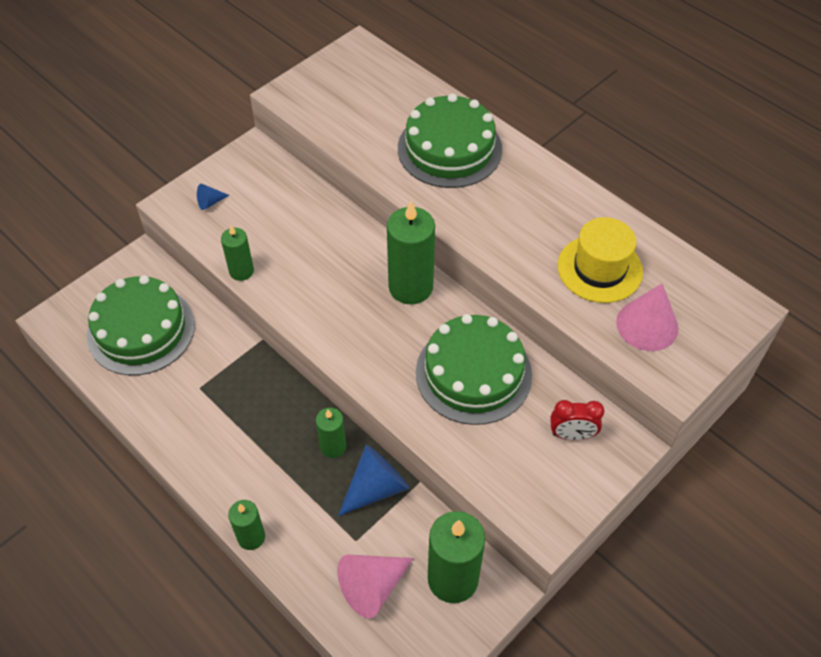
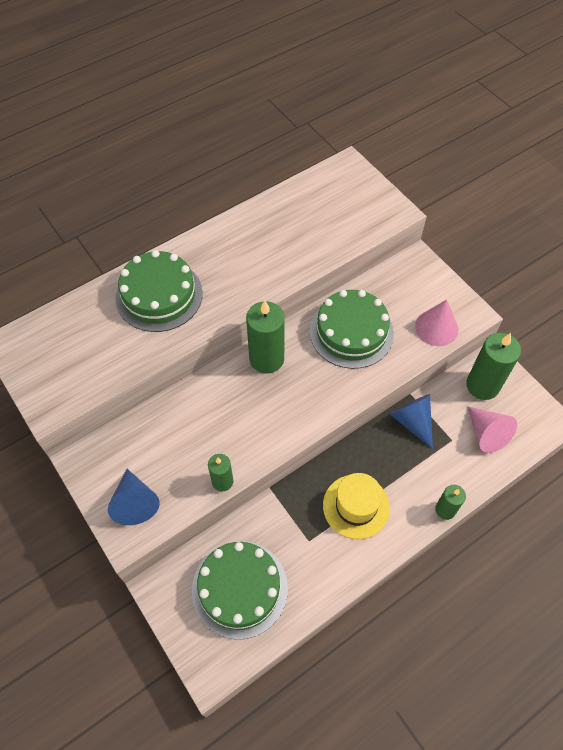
camera: 80 degrees left, 5 degrees up
blue cone [197,184,229,210] -> blue cone [108,469,160,525], size x2.03
green candle [316,408,346,458] -> none
red clock [550,400,604,440] -> none
yellow hat [558,217,643,303] -> yellow hat moved to [323,473,390,539]
pink cone [616,284,679,351] -> pink cone moved to [415,300,458,346]

